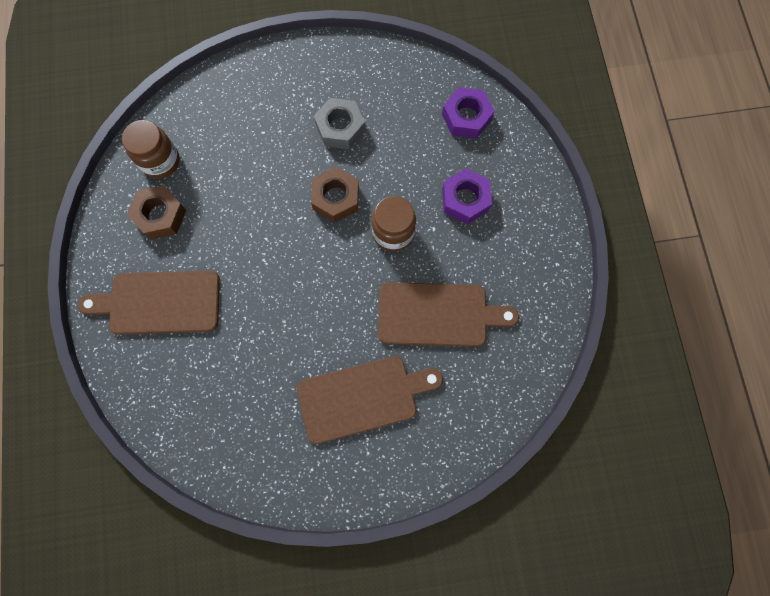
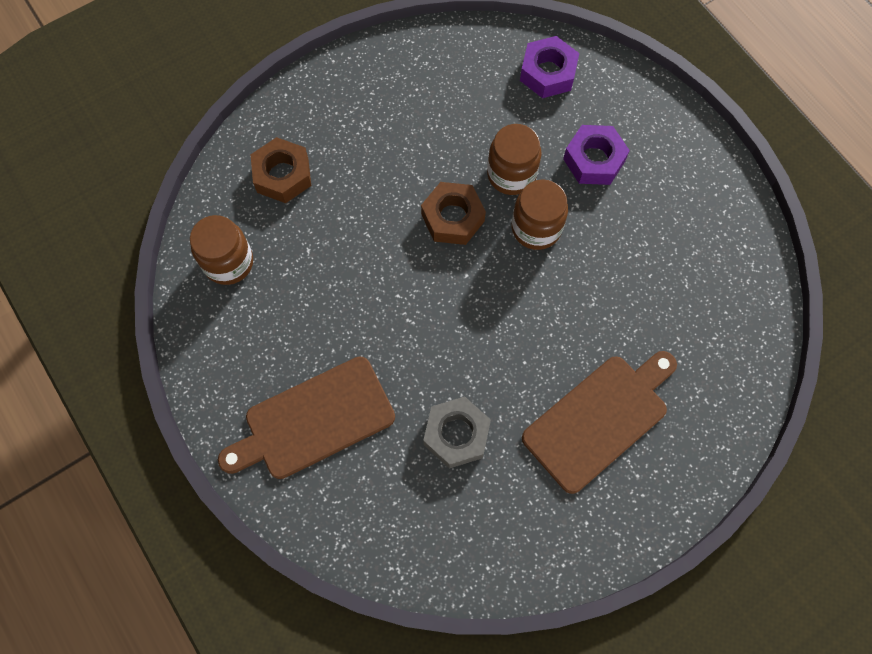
camera: 25 degrees left, 5 degrees down
brown nut [127,185,186,239] -> brown nut moved to [250,137,311,203]
grey nut [314,98,365,149] -> grey nut moved to [423,396,491,469]
brown cutting board [378,282,519,347] -> none
none -> brown jar [487,124,541,195]

